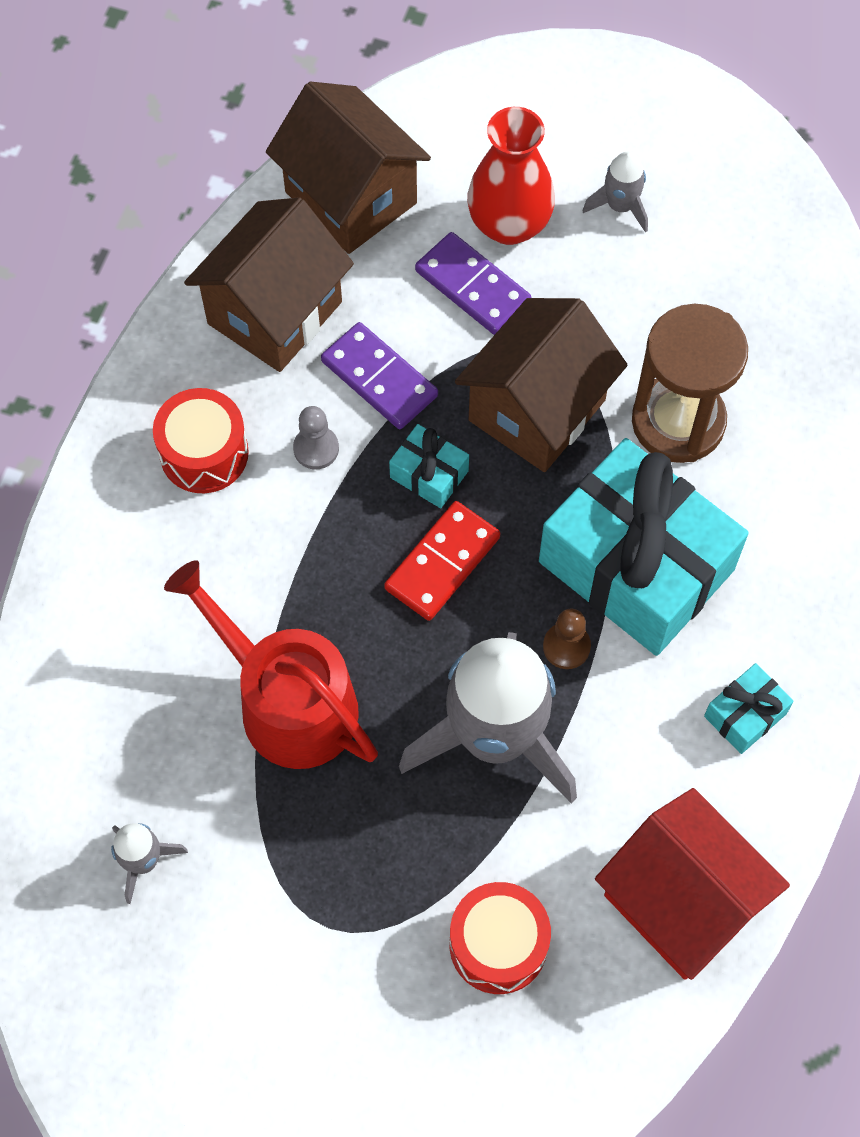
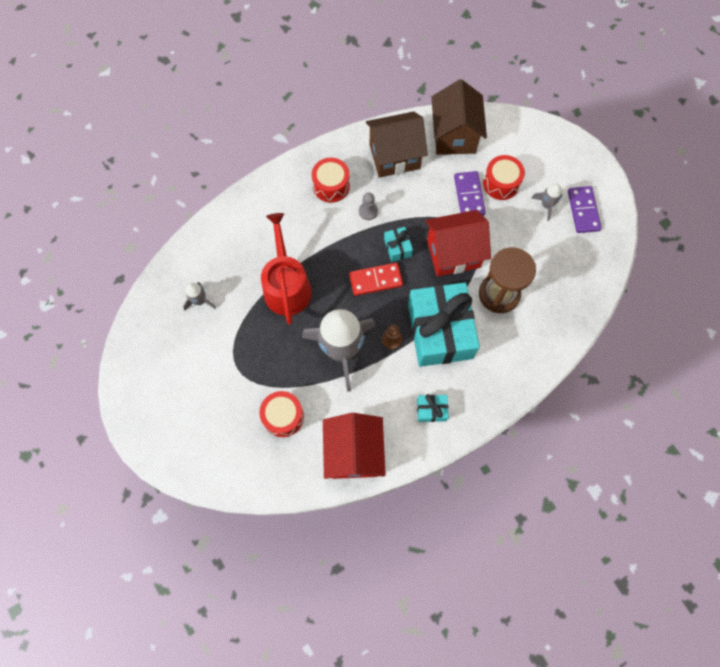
camera: 40 degrees right, 5 degrees up
purple domino [321,322,438,429] -> purple domino moved to [568,186,601,233]
brown house [455,298,628,472] -> red house [426,210,491,276]
red vase [467,107,555,245] -> red drum [483,155,525,200]

